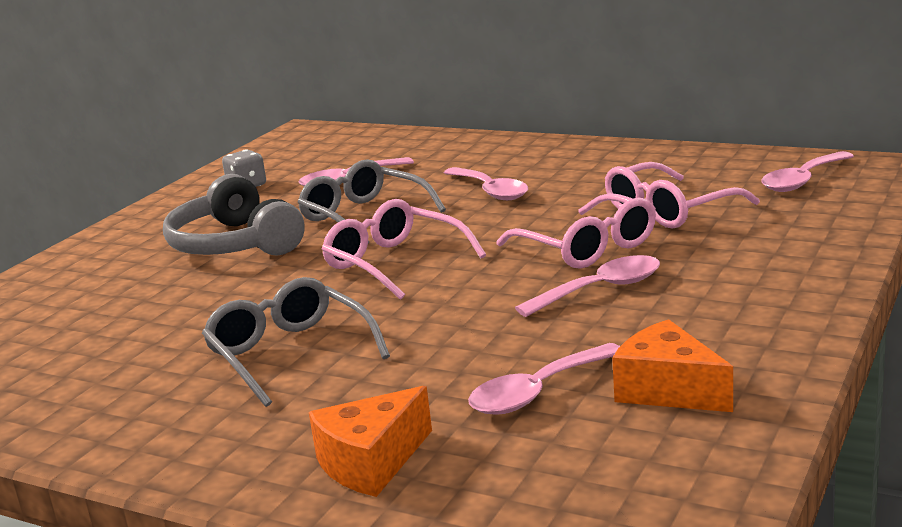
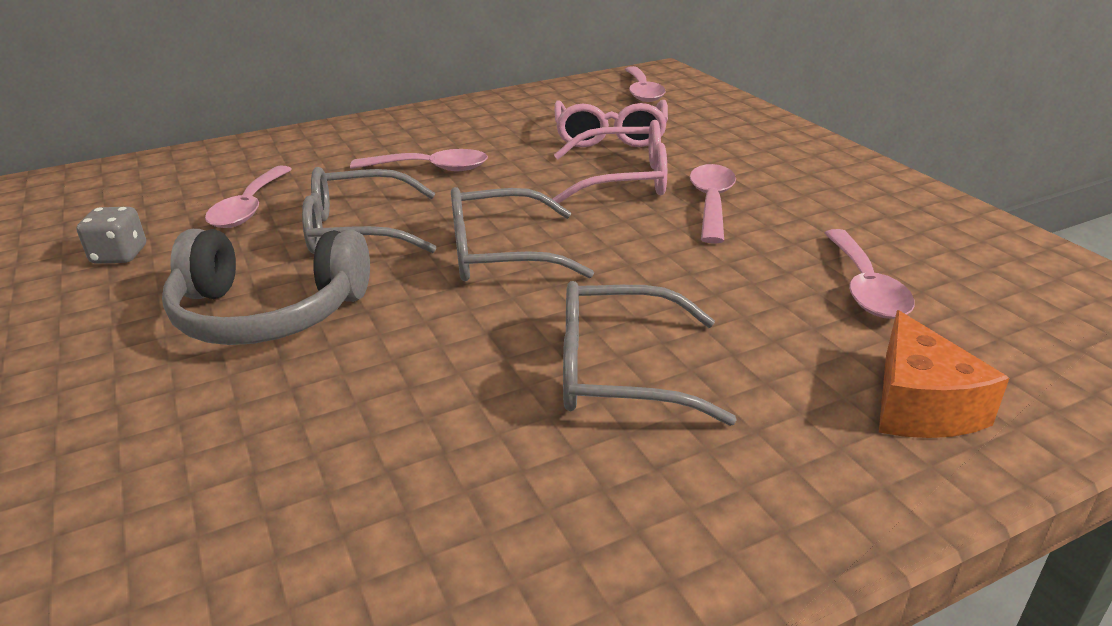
camera: 55 degrees left, 10 degrees up
pink glasses [322,199,486,300] -> grey glasses [451,187,594,281]
orange cheese [612,319,733,412] -> none

